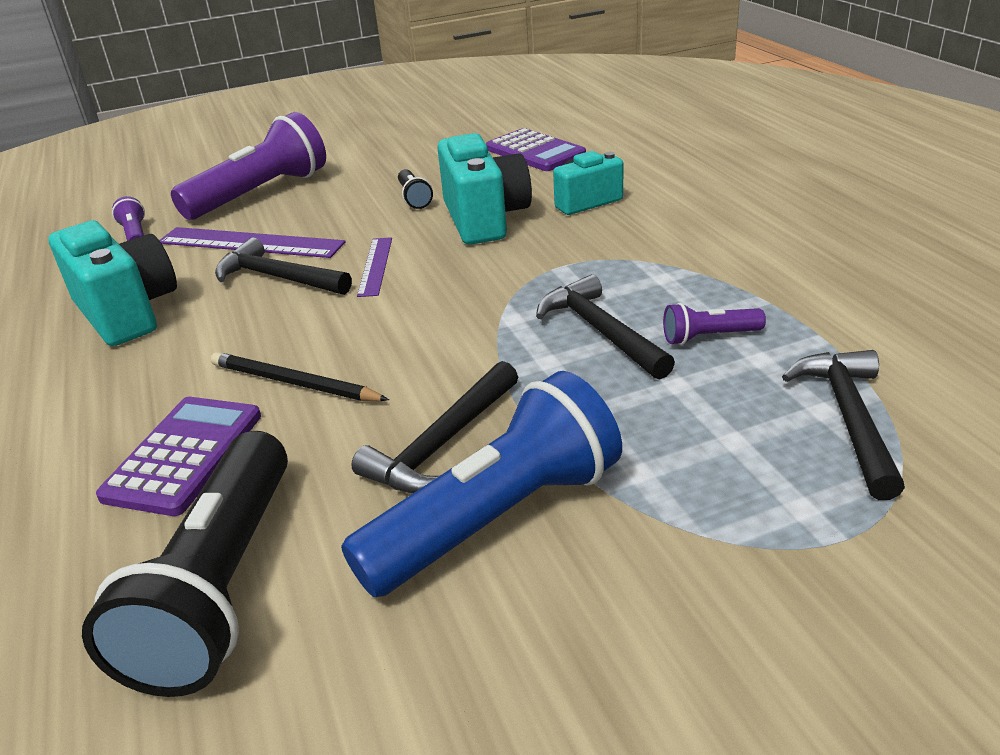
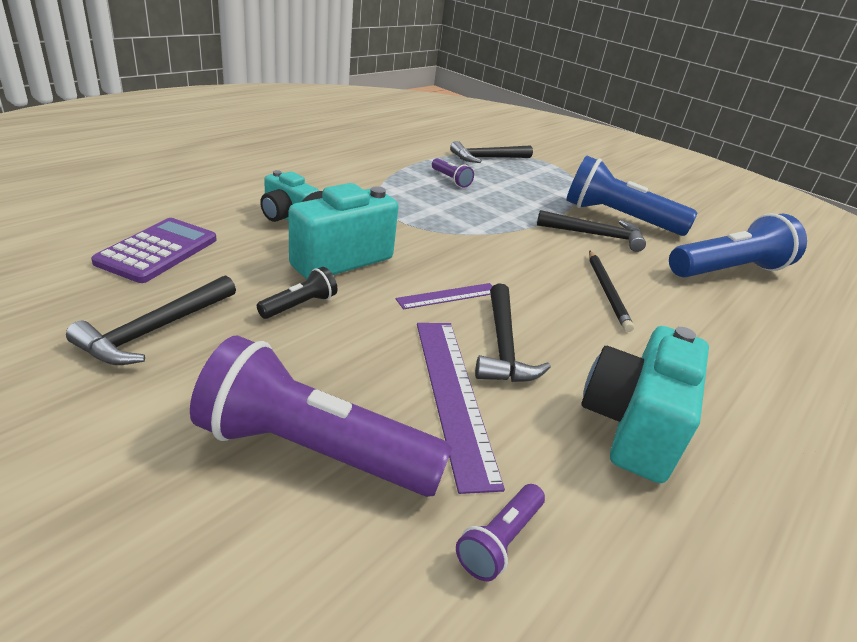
camera: 125 degrees left, 0 degrees up
black flashlight [82,431,288,697] -> blue flashlight [669,213,807,277]
purple calculator [96,397,261,516] -> none
black hammer [536,274,675,380] -> black hammer moved to [66,275,236,365]

